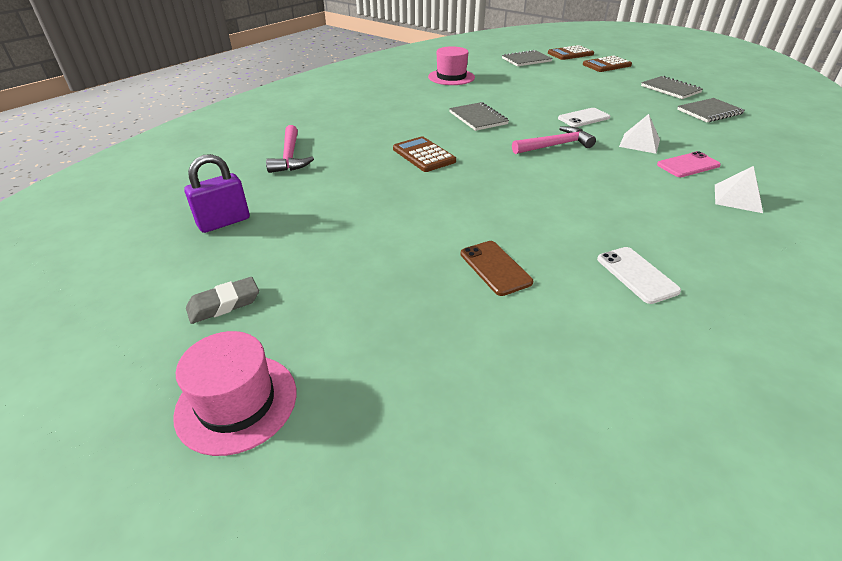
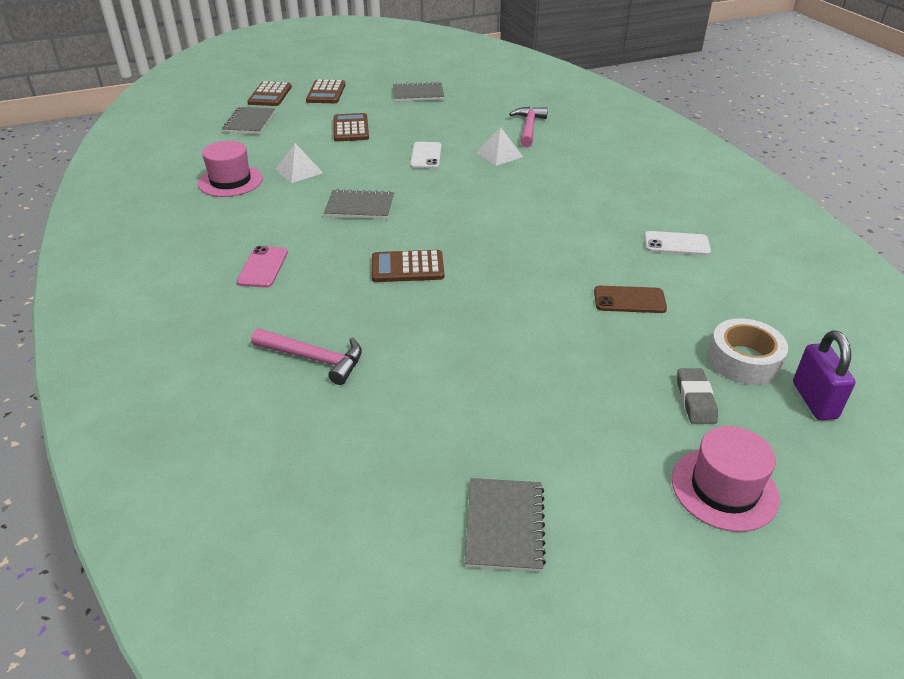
camera: 60 degrees left, 0 degrees up
purple padlock [184,154,250,233] -> purple padlock moved to [793,330,856,420]
grey eraser [186,277,259,324] -> grey eraser moved to [677,369,718,424]
pink hammer [512,126,596,154] -> pink hammer moved to [509,107,548,147]
pink phone [657,151,721,177] -> pink phone moved to [237,246,288,288]
grey notebook [677,98,745,122] -> grey notebook moved to [464,478,546,572]
white pyramid [715,166,763,213] -> white pyramid moved to [275,143,323,183]
none -> brown calculator [333,113,369,141]
none -> white tape [708,318,788,385]

